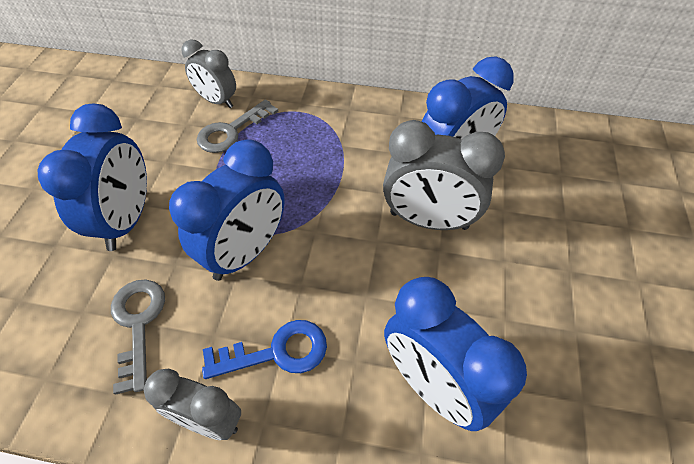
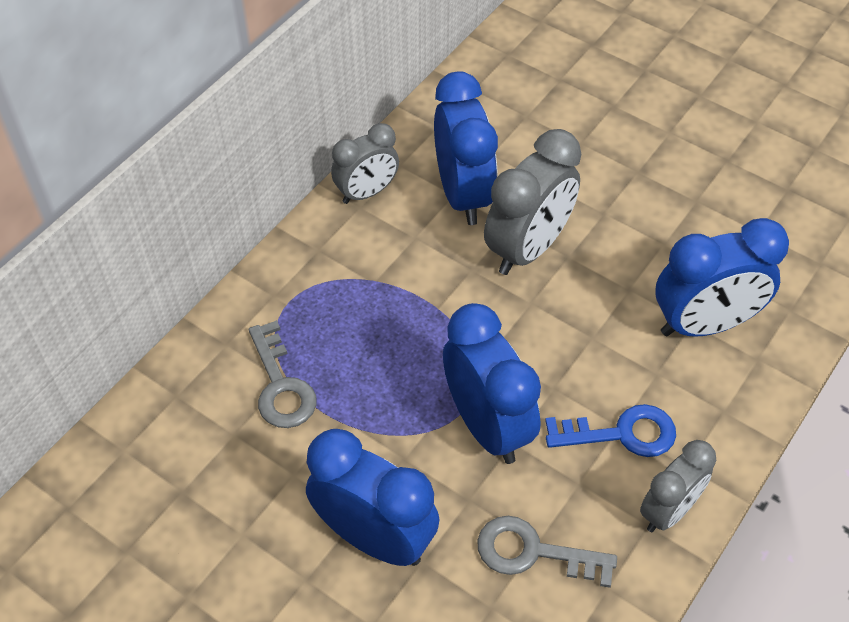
camera: 65 degrees left, 0 degrees up
grey clock [181,39,236,108] -> grey clock moved to [331,123,399,204]
blue key [202,320,327,379] -> blue key turned 75 degrees clockwise [545,404,676,457]

